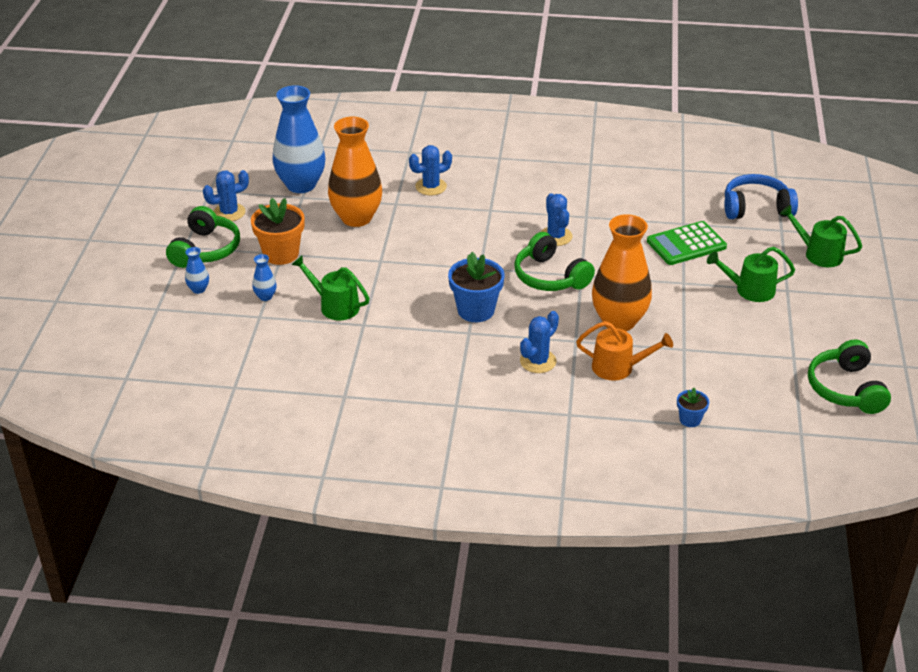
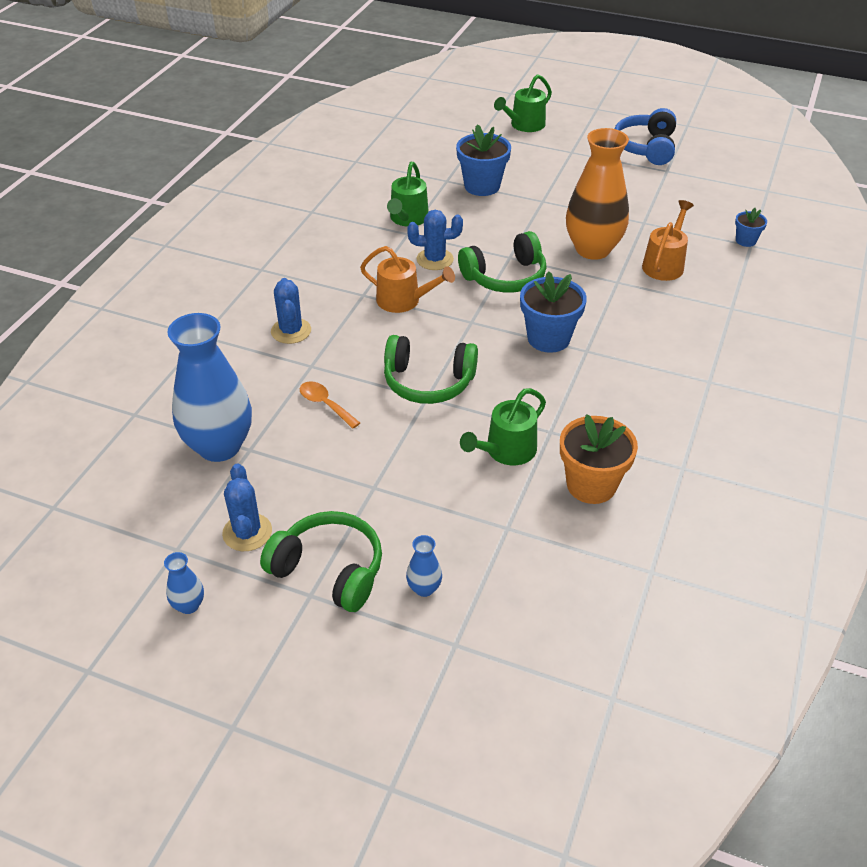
camera: 75 degrees left, 5 degrees up
orange flower pot [251,198,305,265] -> orange flower pot moved to [560,414,638,504]
blue vase [252,254,277,301] -> blue vase moved to [164,552,204,614]
orange vase [328,117,382,227] -> orange spoon [300,381,360,429]
blue cactus [520,311,559,373] -> none
green calculator [647,221,727,265] -> blue flower pot [456,124,511,196]
green watering can [707,247,795,302] -> green watering can moved to [387,162,429,227]
blue headphones [725,174,798,219] -> blue headphones moved to [614,108,676,165]
green headphones [808,340,891,414] -> green headphones moved to [384,335,478,404]
none -> orange watering can [360,246,455,313]

